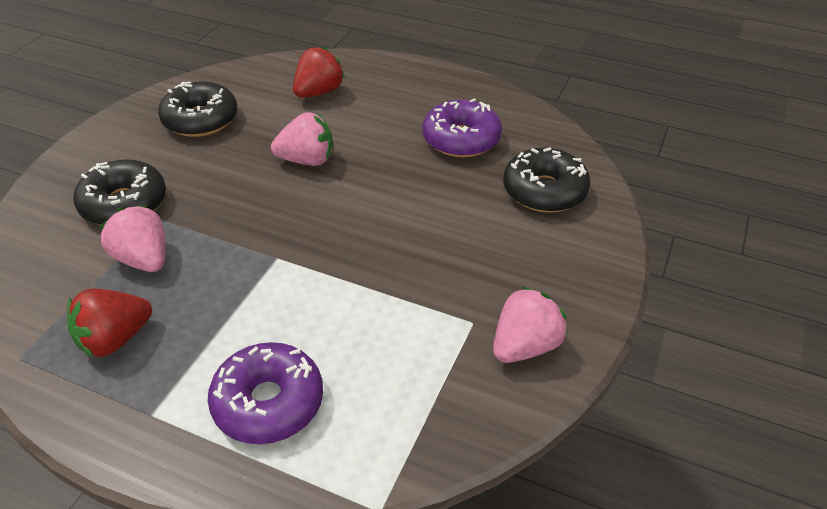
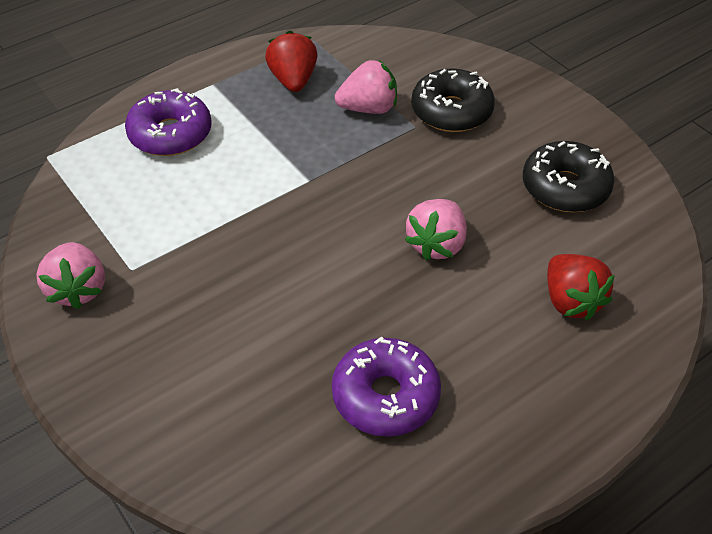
camera: 120 degrees right, 5 degrees up
black donut [503,148,590,213] -> none

